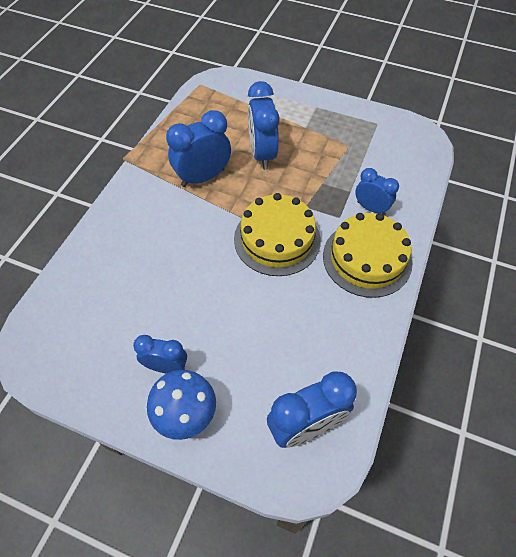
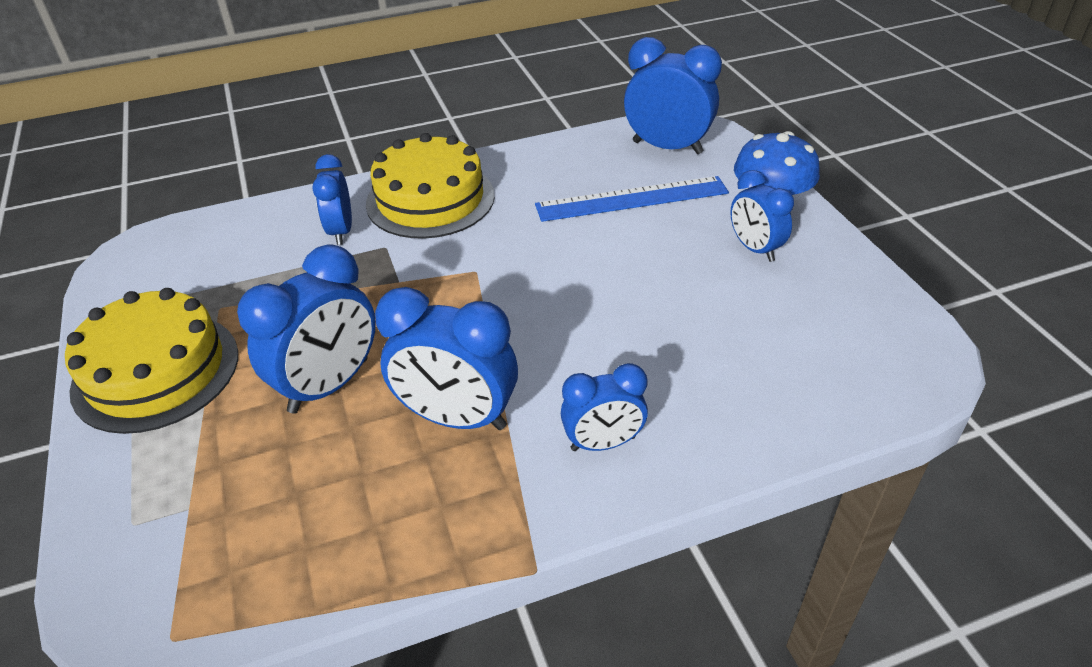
camera: 130 degrees left, 15 degrees down
yellow cake [234,193,321,276] -> yellow cake moved to [65,288,238,434]
none -> blue ruler [535,176,729,222]
none -> blue clock [561,363,648,451]

